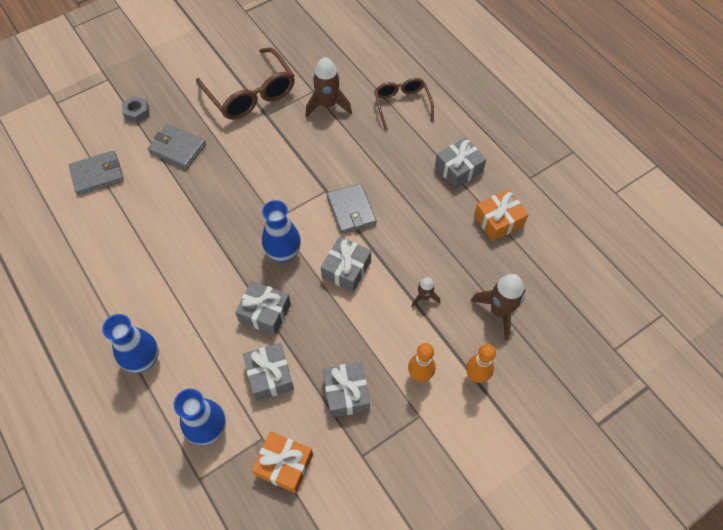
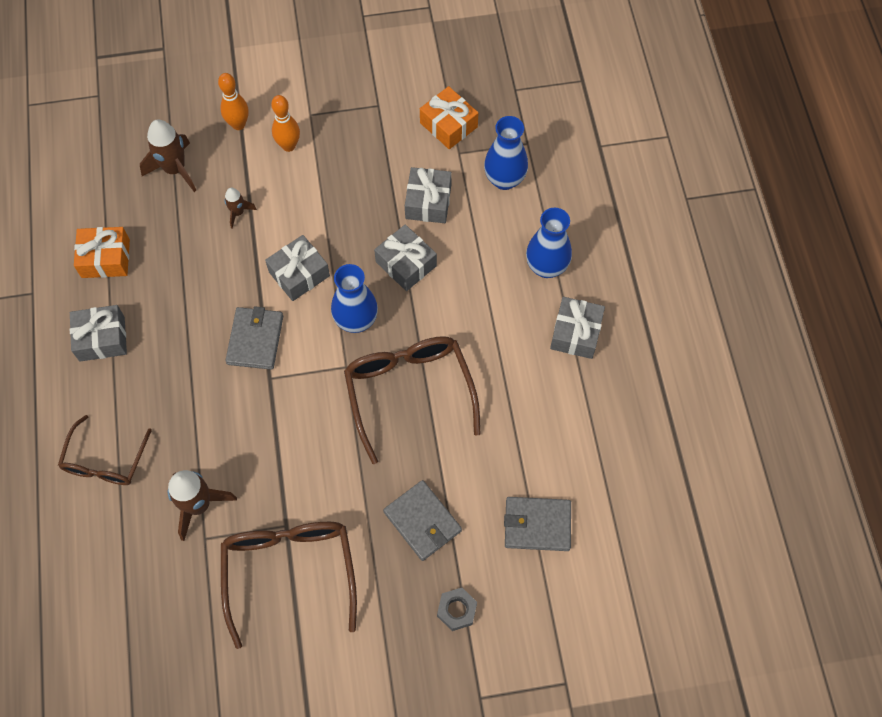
camera: 155 degrees left, 5 degrees up
grey gift [323,362,370,418] -> grey gift moved to [550,297,605,359]
none -> brown glasses [344,336,481,464]

